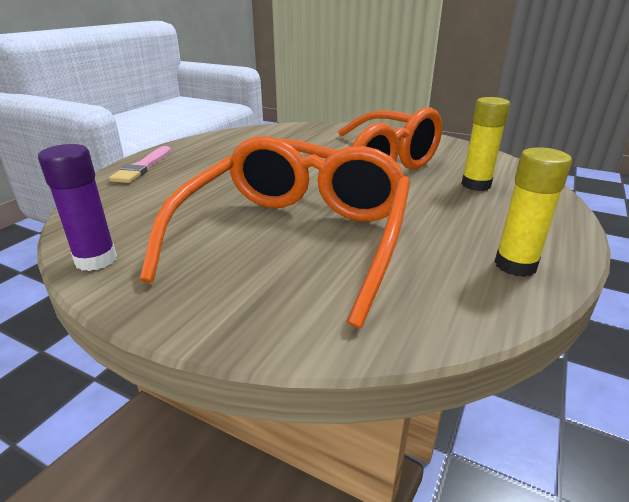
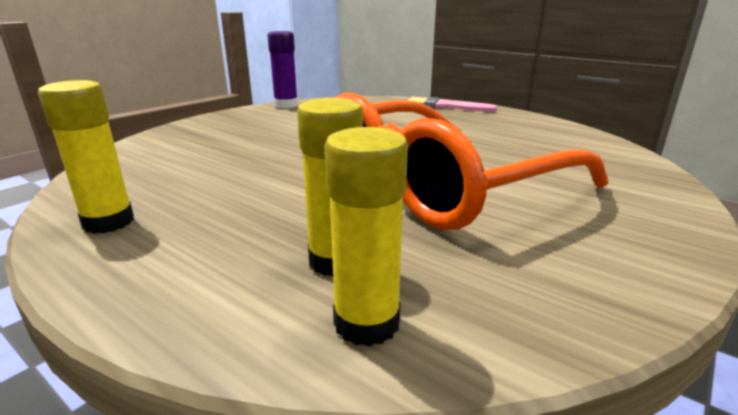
camera: 100 degrees right, 5 degrees down
orange glasses [140,136,410,328] -> none
none -> yellow glue stick [325,127,408,347]

